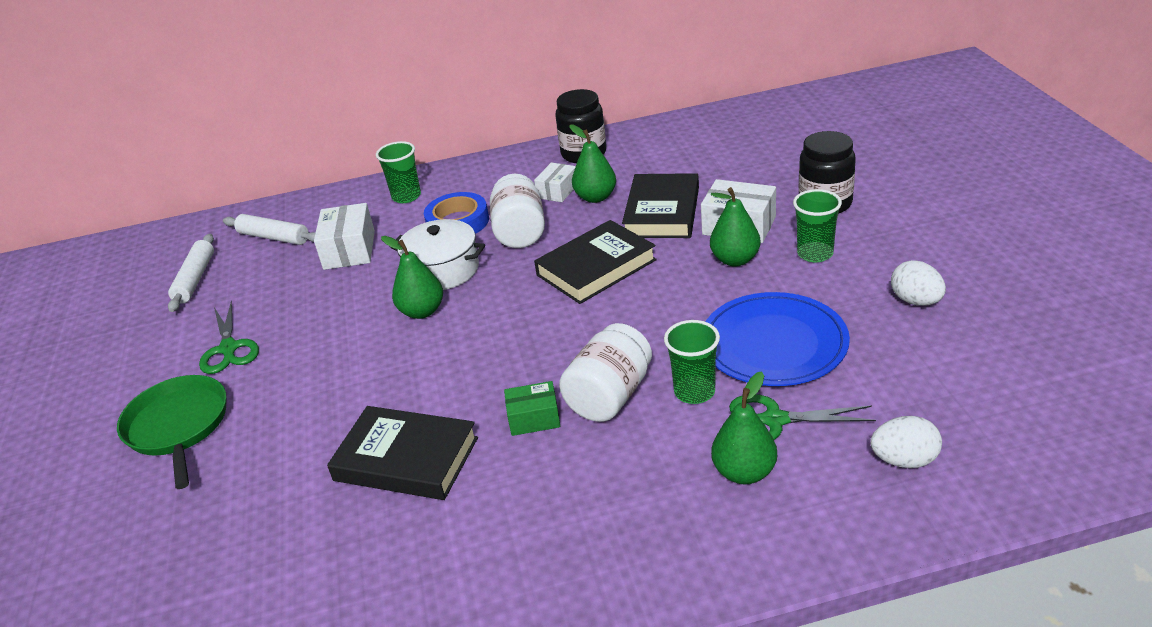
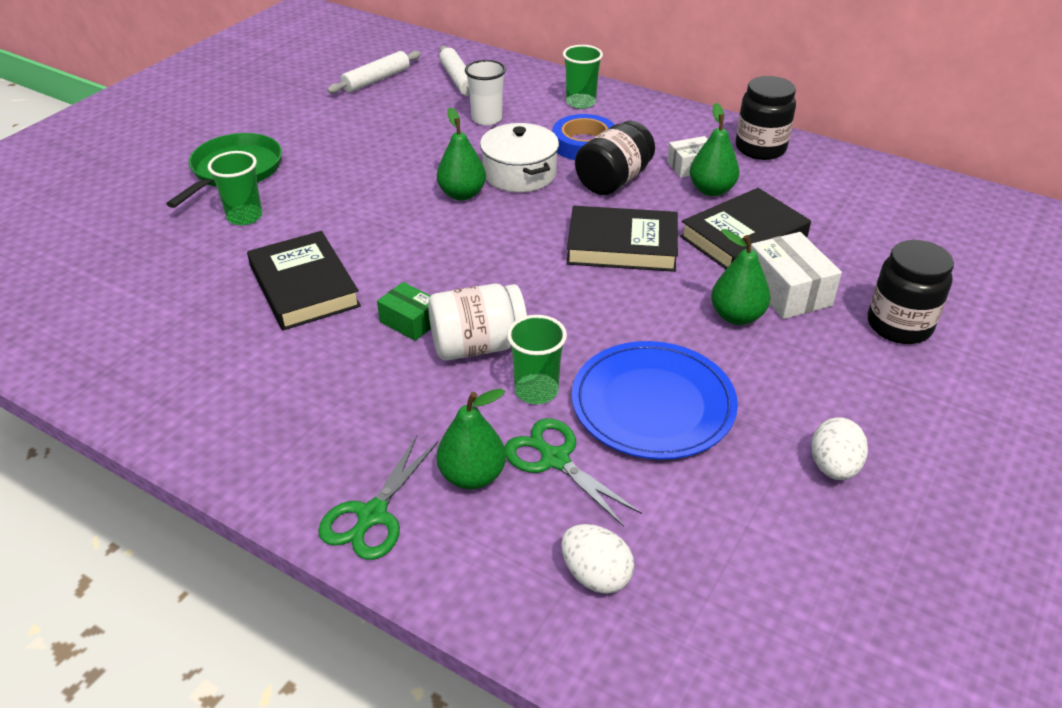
camera: 40 degrees right, 5 degrees up
green scissors [199,300,259,374] -> green scissors moved to [318,435,438,560]
white box [314,203,375,270] -> white cup [465,60,506,125]
white jar [490,174,545,248] -> black jar [575,121,655,195]
green cup [793,189,842,262] -> green cup moved to [208,151,262,225]

